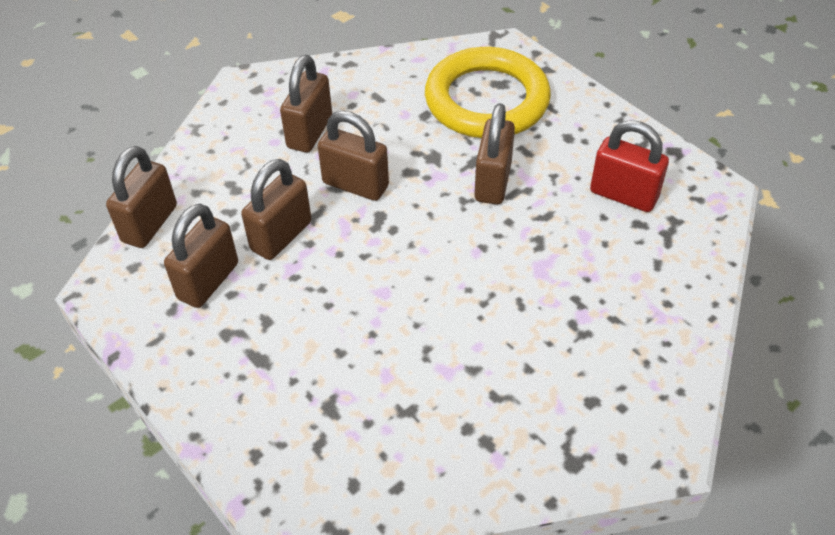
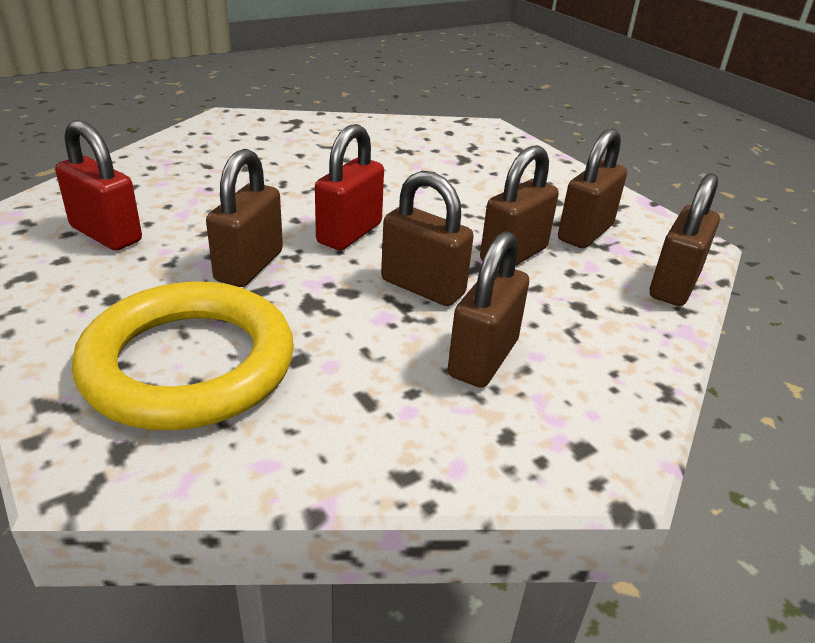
camera: 175 degrees left, 15 degrees down
none -> red padlock [315,124,384,250]

